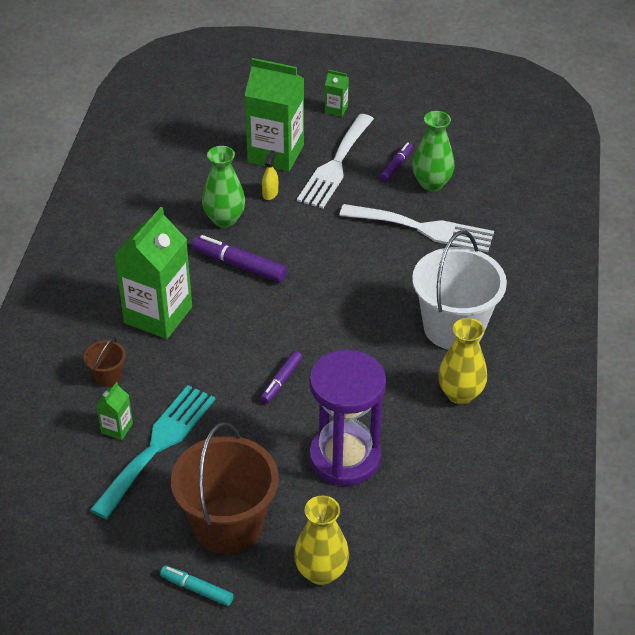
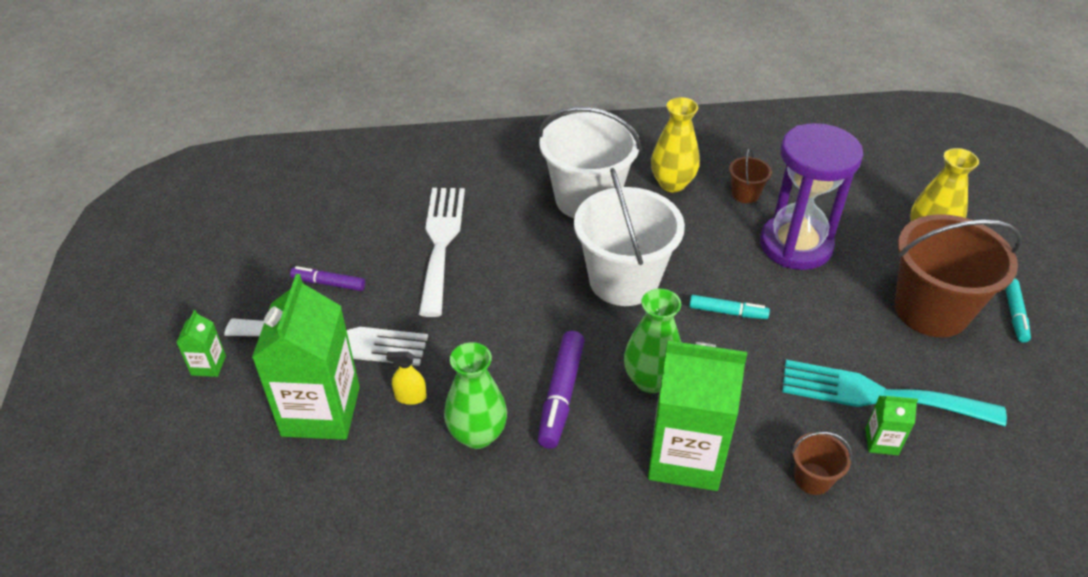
camera: 105 degrees left, 0 degrees up
purple marker [260,351,302,404] -> turquoise marker [689,295,770,319]
green vase [412,111,454,191] -> green vase moved to [624,289,681,393]
none -> white bucket [574,168,685,306]
none -> brown bucket [729,148,772,203]

